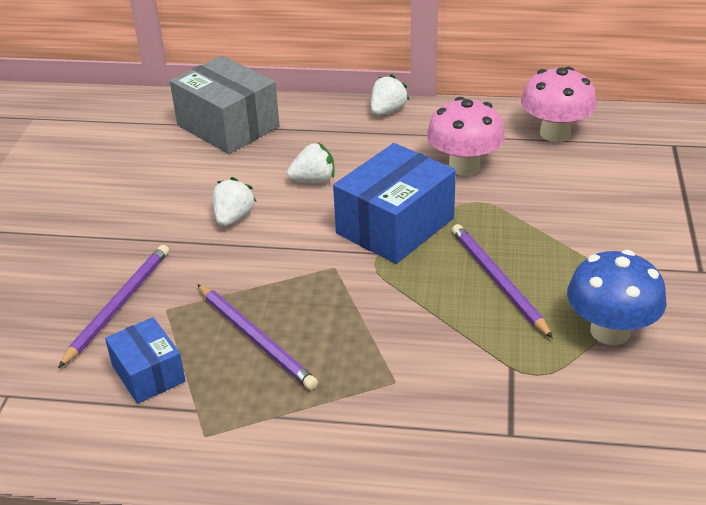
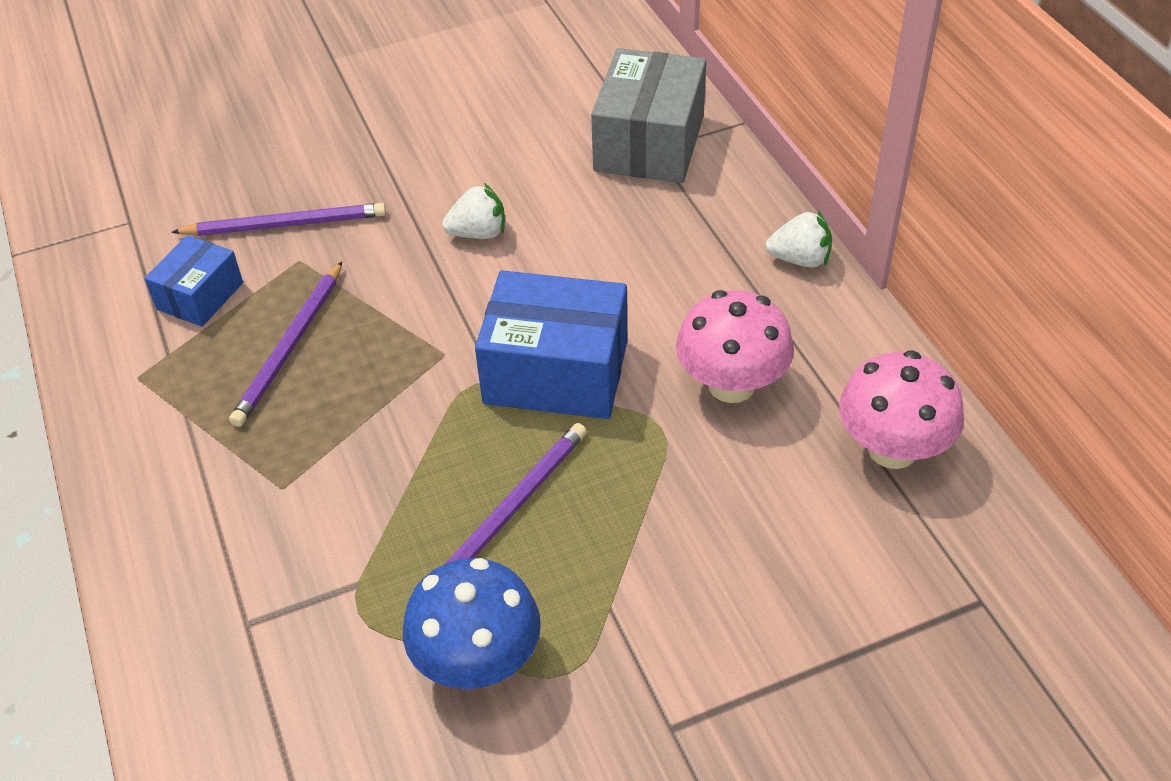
camera: 60 degrees right, 10 degrees up
white strawberry [287,142,335,183] -> none

